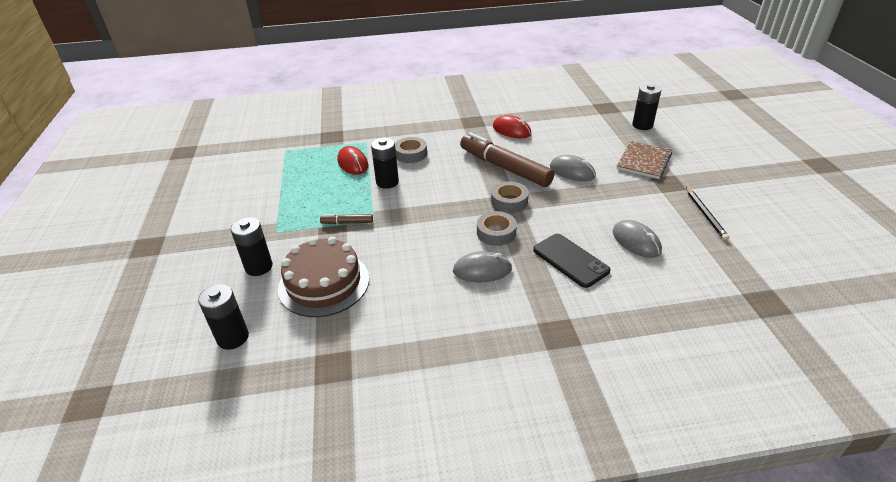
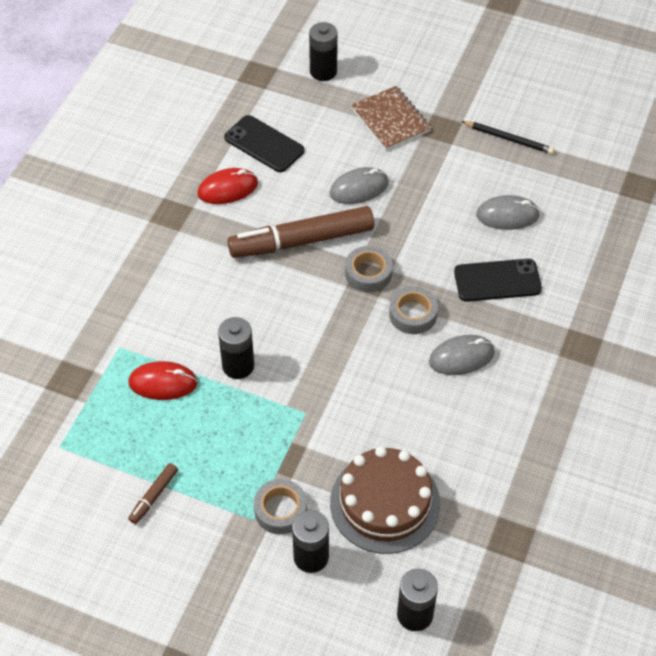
camera: 60 degrees left, 15 degrees up
brown marker [320,214,373,224] -> brown marker moved to [128,463,178,524]
grey tape [395,137,427,163] -> grey tape moved to [254,479,307,534]
grey mouse [453,251,512,282] -> grey mouse turned 45 degrees clockwise [429,335,495,375]
none -> black phone [224,115,304,172]

